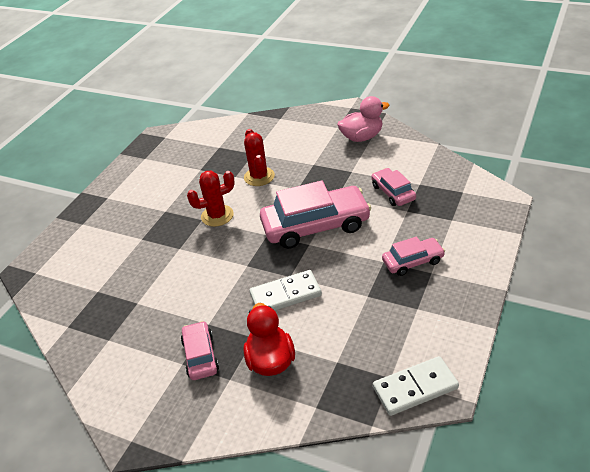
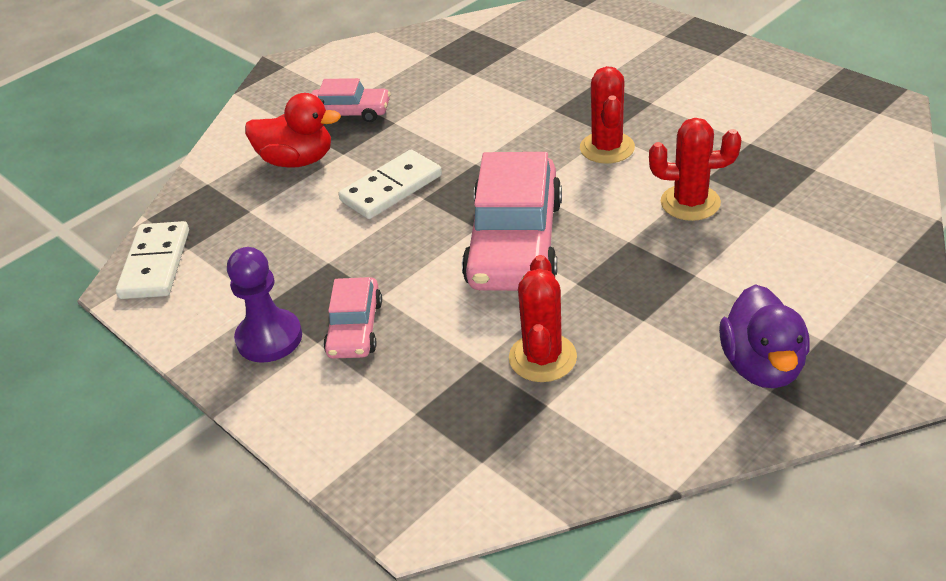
camera: 110 degrees right, 0 degrees up
white domino [250,270,322,311] -> white domino turned 45 degrees clockwise [339,150,442,219]
pink duck [337,96,390,142] -> purple duck [719,284,810,388]
pink car [371,168,416,206] -> red cactus [509,255,577,382]
none -> purple pawn [227,247,302,363]

